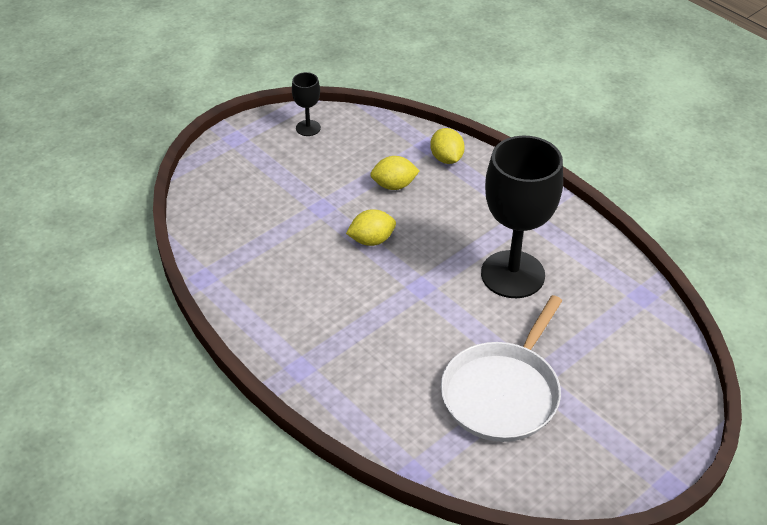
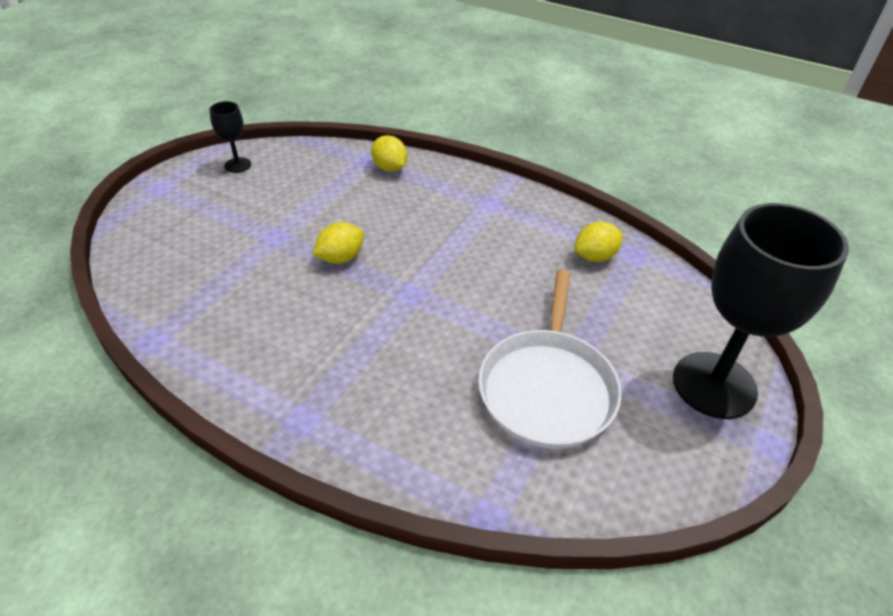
camera: 20 degrees left, 0 degrees up
yellow lemon [370,156,420,190] -> yellow lemon moved to [574,222,623,262]
black goblet [481,136,563,298] -> black goblet moved to [673,203,849,419]

